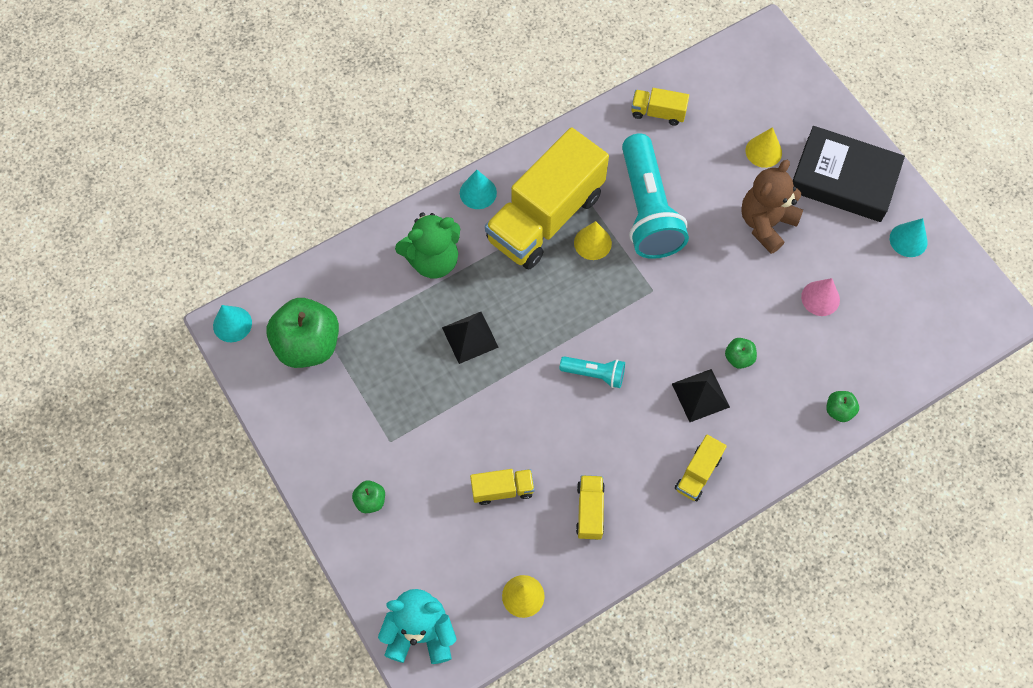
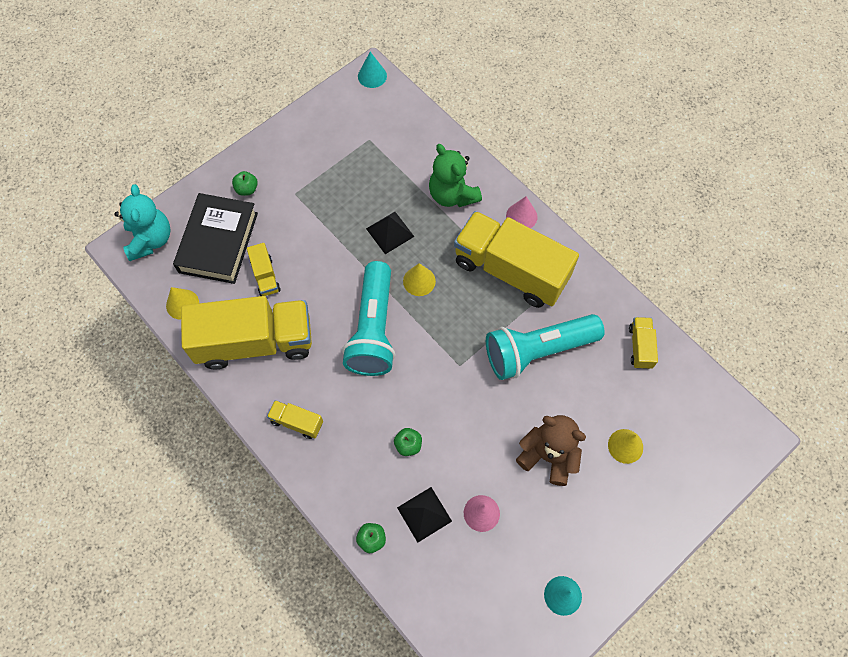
camera: 80 degrees right, 0 degrees up
green apple [266,298,339,368] -> none
turquoise cone [460,170,497,209] -> pink cone [506,196,538,228]
turquoise flashlight [560,356,625,388] -> turquoise flashlight [342,261,396,376], size x2.10
yellow cone [574,221,612,260] -> yellow cone moved to [403,263,436,296]
yellow truck [576,475,605,540] -> yellow truck [181,296,312,369], size x2.34
black pyramid [672,369,730,422] -> black pyramid moved to [397,487,452,543]
black book [793,126,905,222] -> black book moved to [173,193,258,284]

